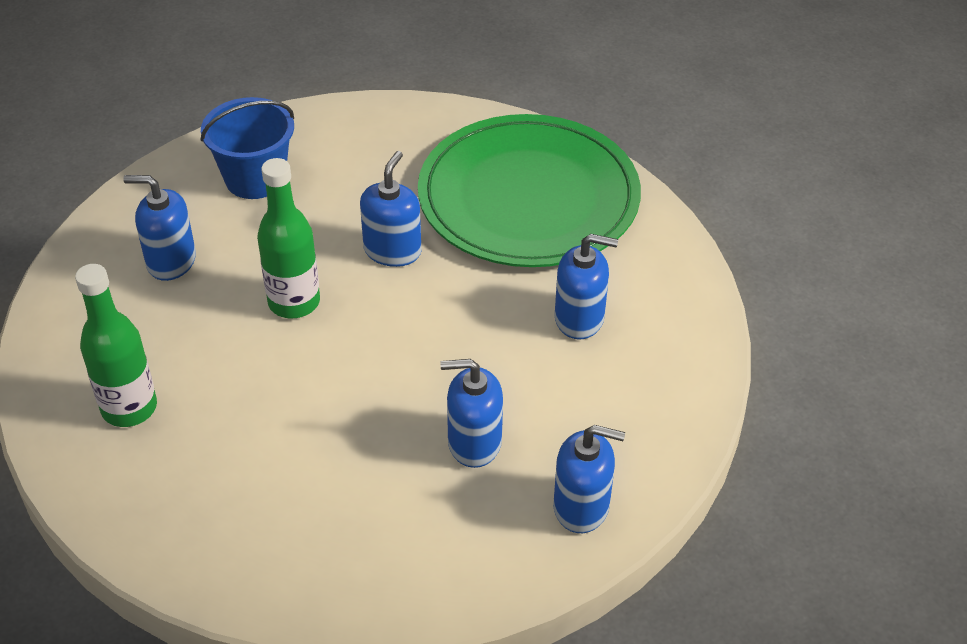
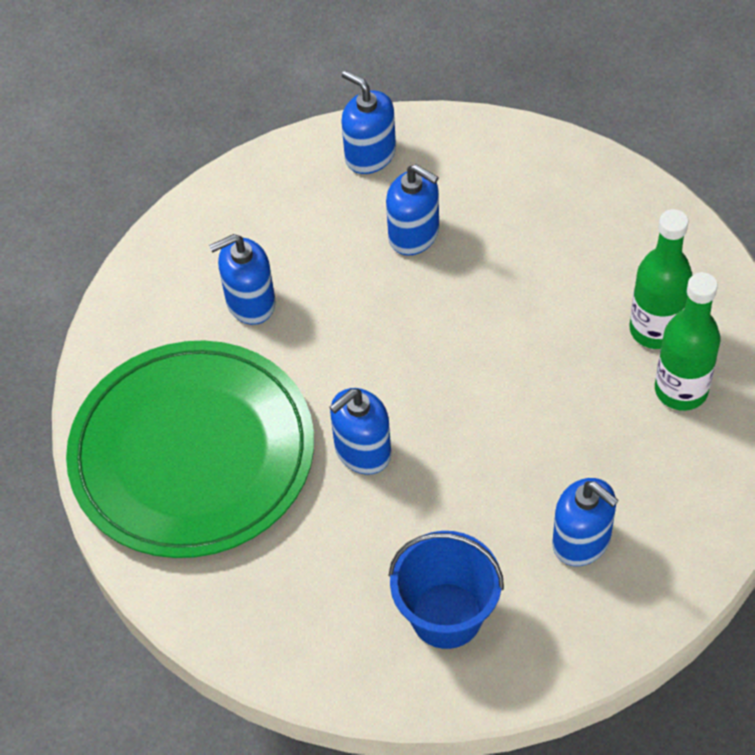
camera: 145 degrees left, 10 degrees up
green bottle [257,158,320,318] -> green bottle moved to [630,209,692,349]
blue soap dispenser [555,234,618,339] -> blue soap dispenser turned 60 degrees counterclockwise [209,234,275,325]

